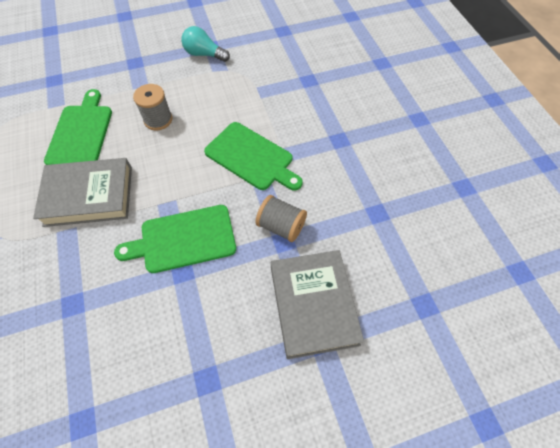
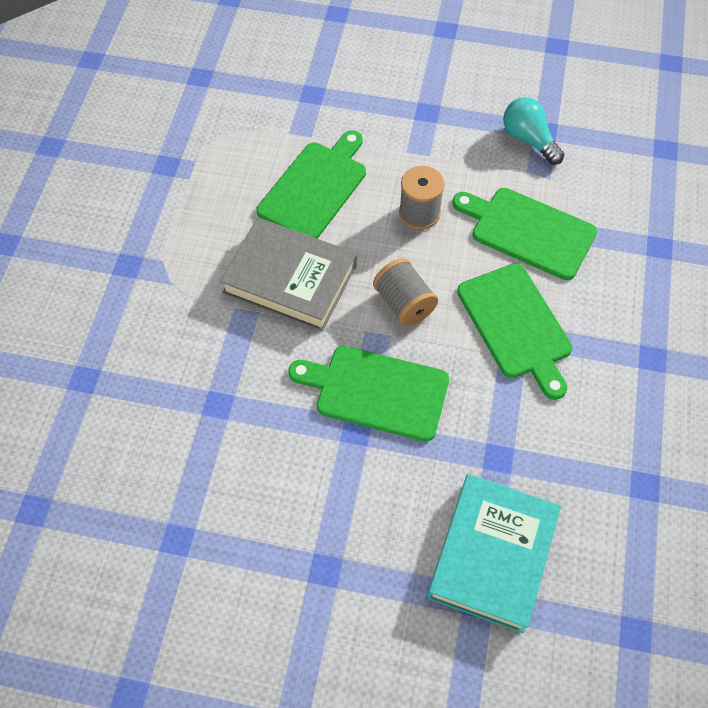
camera: 30 degrees right, 0 degrees up
grey spool [255,195,307,242] -> grey spool moved to [373,258,438,326]
grey book [271,250,364,359] -> turquoise book [427,474,561,633]
none -> green cutting board [452,188,597,280]

